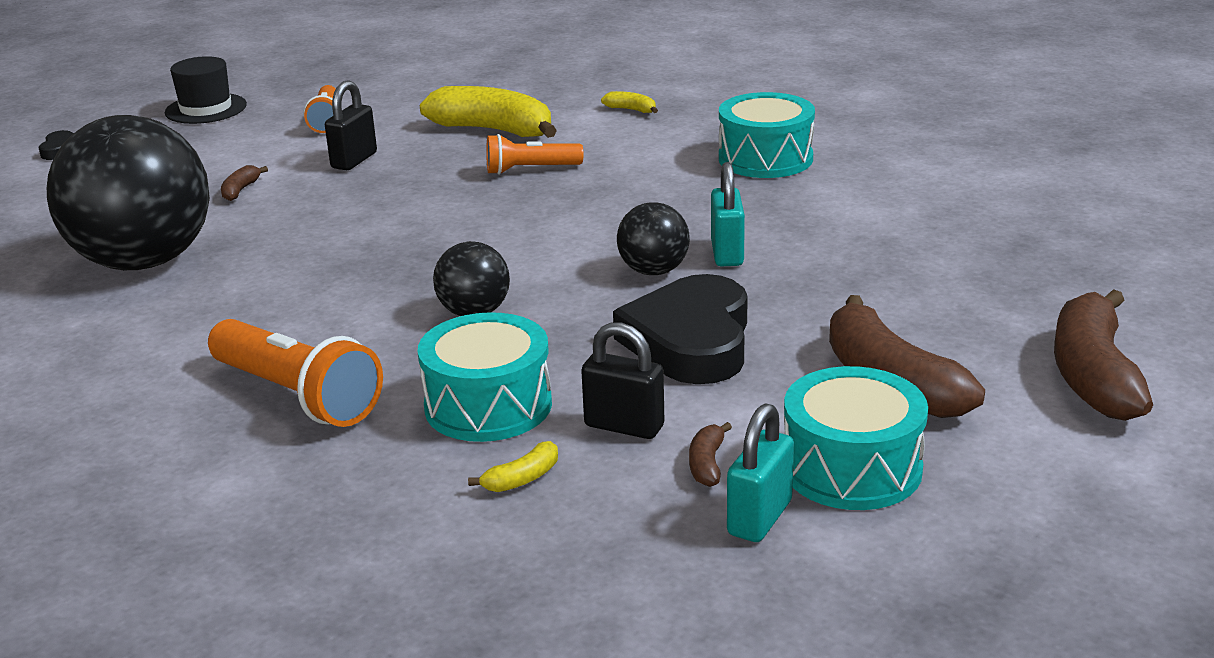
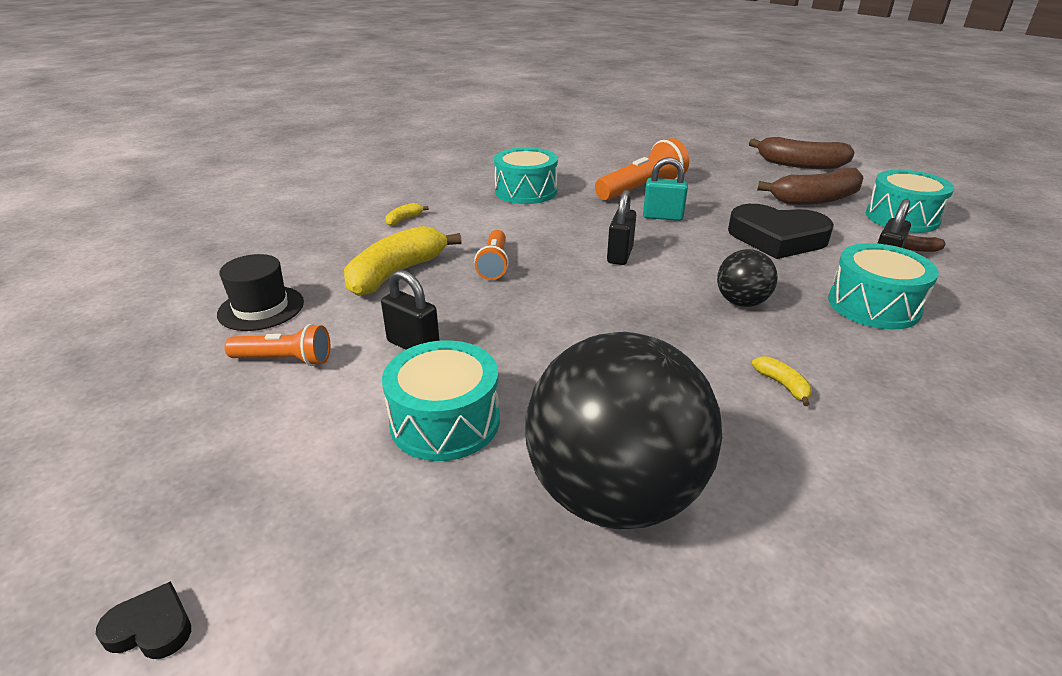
camera: 80 degrees left, 5 degrees up
black hat [165,56,247,124] -> black hat moved to [217,254,304,331]
orange flashlight [208,319,383,427] -> orange flashlight moved to [595,138,689,201]
brown banana [221,165,268,201] -> turquoise drum [382,340,500,461]
yellow banana [468,441,558,492] -> yellow banana moved to [752,356,812,406]
black ball [617,202,690,275] -> none
turquoise padlock [727,403,794,542] -> none
none -> black padlock [607,190,636,265]

